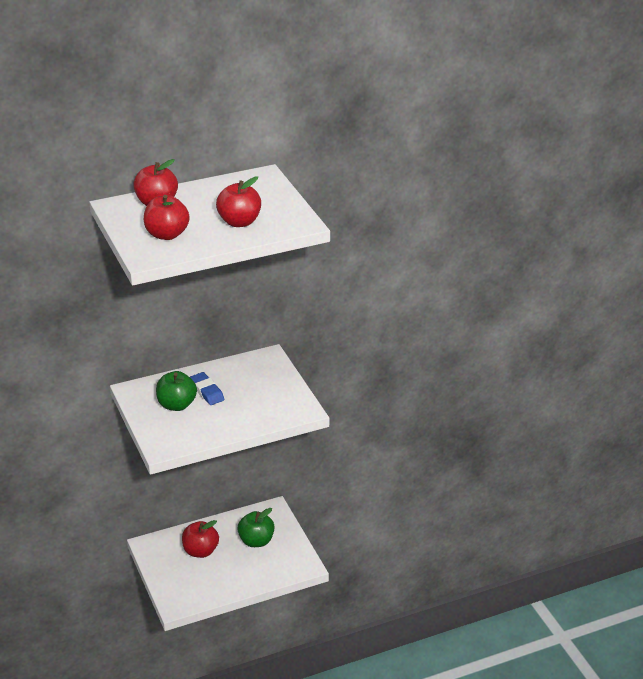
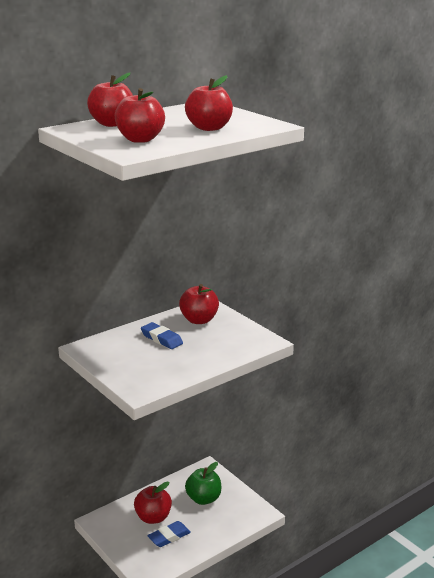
camera: 15 degrees left, 10 degrees down
green apple [156,371,197,411] -> none
none -> blue eraser [147,521,191,547]
none -> red apple [179,284,219,324]

